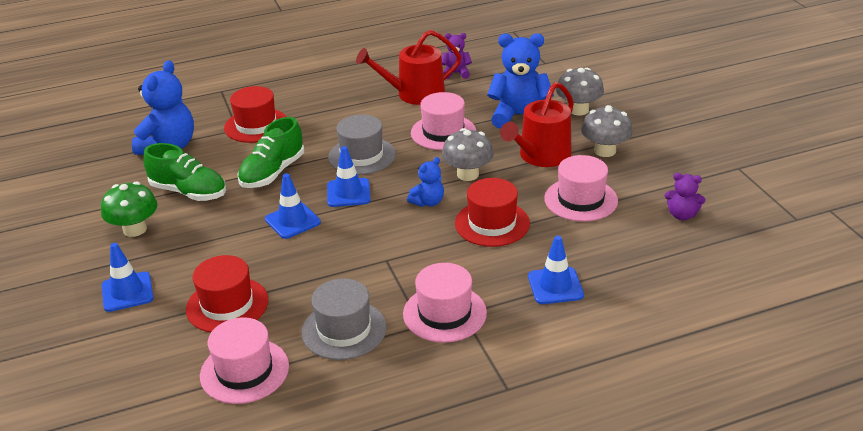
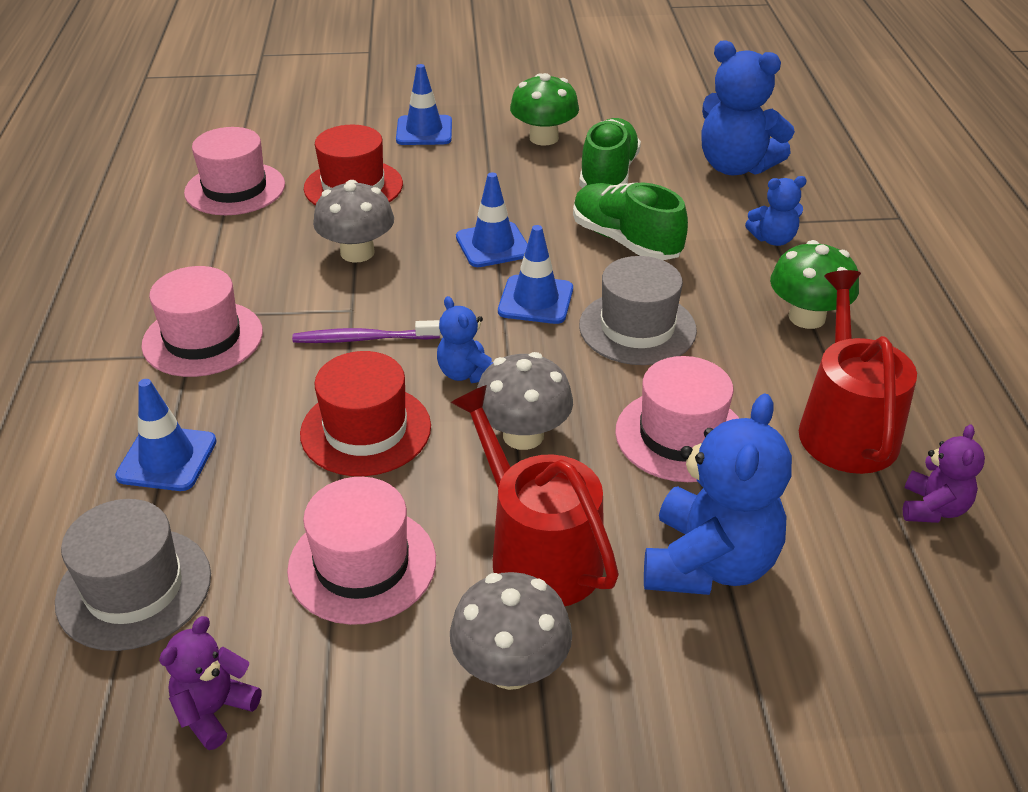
camera: 105 degrees right, 5 degrees up
green shoe [143,143,226,201] -> green shoe turned 150 degrees clockwise [579,118,641,188]
red hat [224,86,287,143] -> blue teddy bear [745,176,807,246]
grey hat [302,278,387,360] -> grey hat moved to [55,499,211,651]
grey mushroom [556,68,604,115] -> grey mushroom moved to [313,180,394,263]
none -> purple toothbrush [292,320,440,343]
none -> green mushroom [770,240,859,329]

